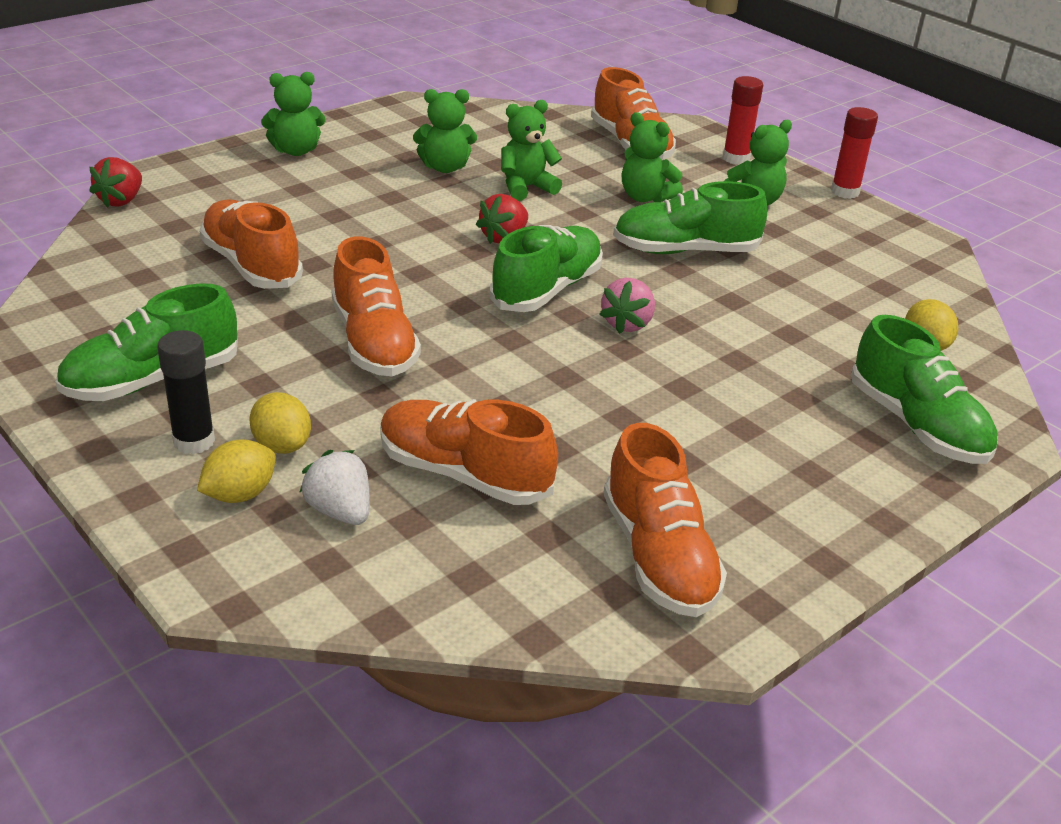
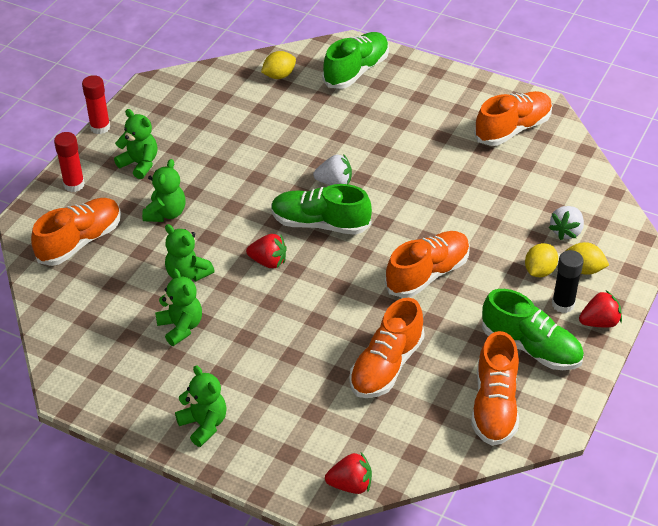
camera: 110 degrees left, 10 degrees up
orange shoe [380,399,558,505] -> orange shoe moved to [471,331,519,446]
pink strawberry [599,278,655,334] -> white strawberry [313,154,352,185]
green shoe [613,181,767,254] -> none
none -> red strawberry [579,290,622,327]

